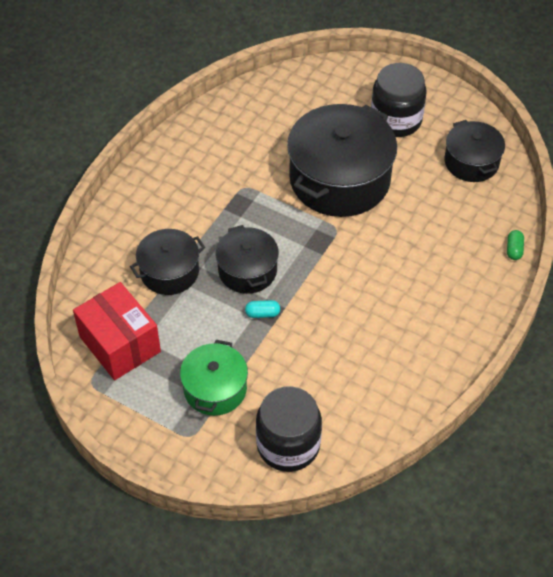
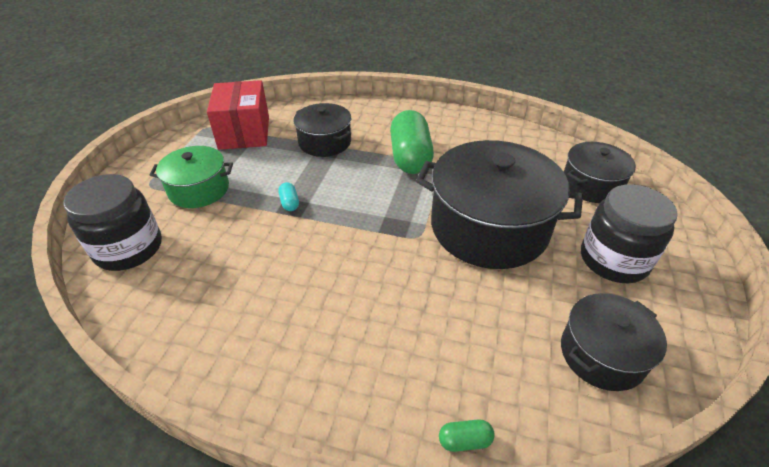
camera: 75 degrees right, 10 degrees down
red box [73,282,161,380] -> red box turned 45 degrees counterclockwise [207,80,269,150]
black pot [216,225,279,294] -> black pot moved to [564,142,636,203]
none -> green capsule [390,110,434,174]

